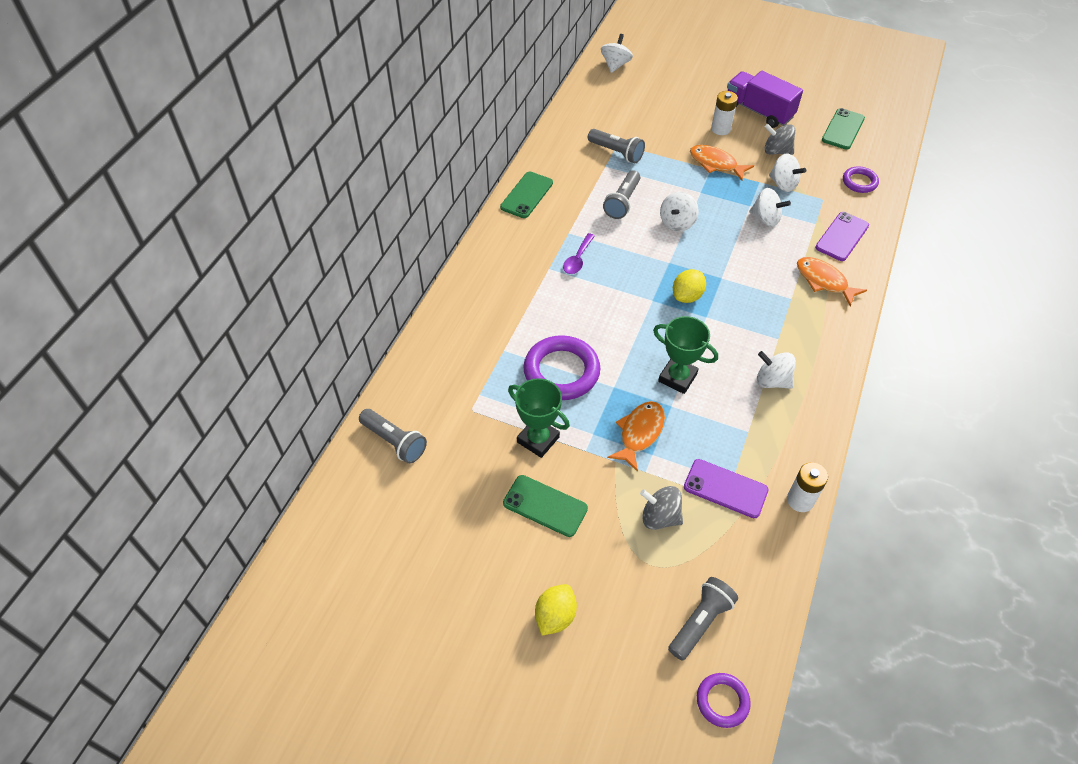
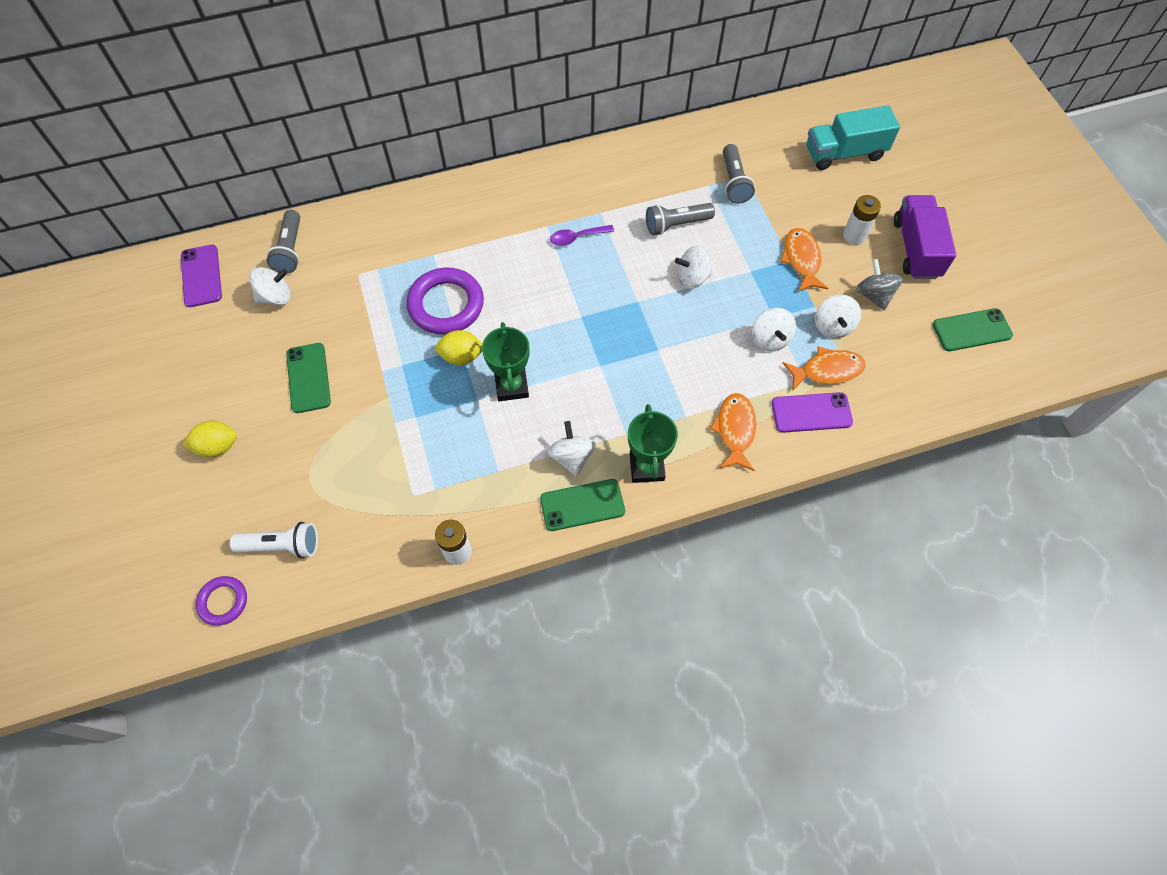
camera: 50 degrees right, 10 degrees up
green phone [500,172,553,218] -> green phone moved to [540,479,625,531]
green trophy [508,378,570,458] -> green trophy moved to [628,404,678,483]
white spinning top [601,34,633,73] -> white spinning top moved to [250,267,291,305]
orange fish [607,401,665,472] -> orange fish moved to [782,347,866,391]
grey spinning top [640,486,683,530] -> none
grey flashlight [668,577,738,661] -> white flashlight [230,522,318,558]
yellow lemon [673,269,706,303] -> yellow lemon moved to [435,330,482,365]
purple phone [684,459,768,518] -> purple phone moved to [181,244,222,307]
purple ring [843,166,879,193] -> none
none -> turquoise truck [807,105,900,170]

